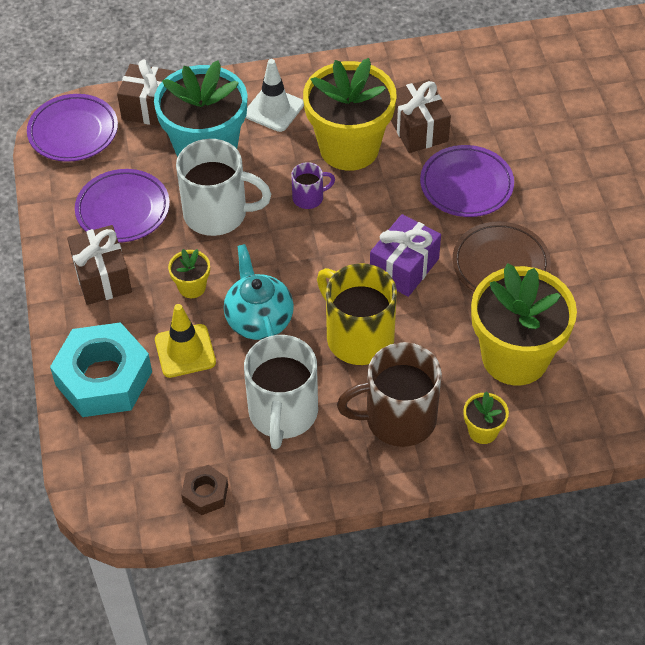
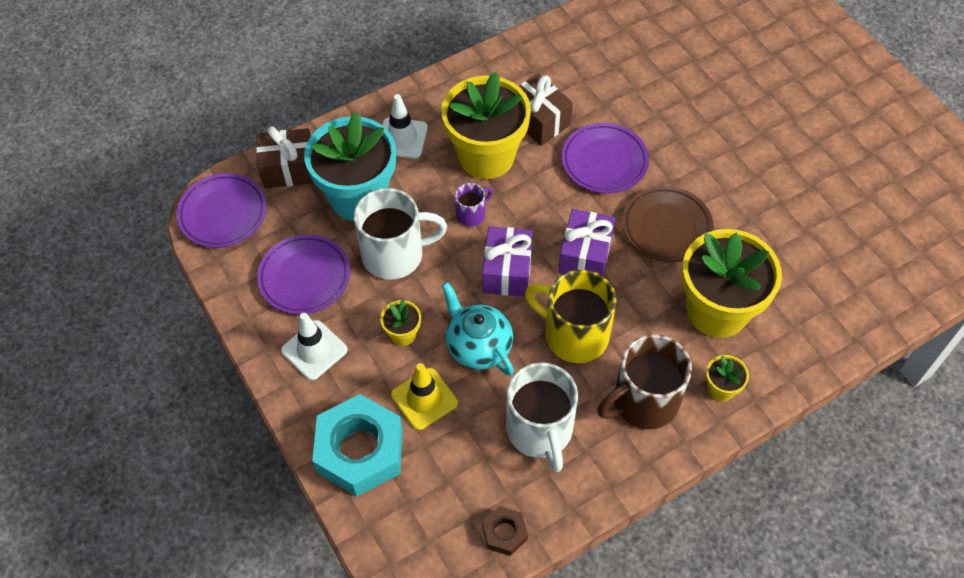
camera: 20 degrees left, 5 degrees up
brown gift [67,225,132,305] -> white traffic cone [281,313,347,380]
none -> purple gift [482,226,533,297]

